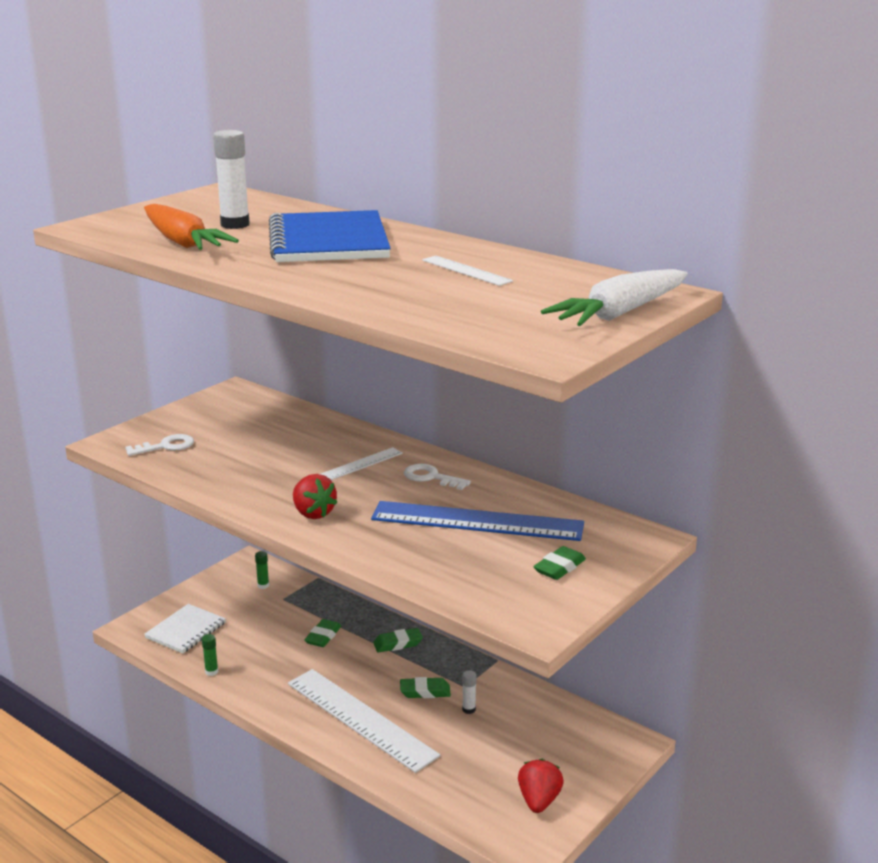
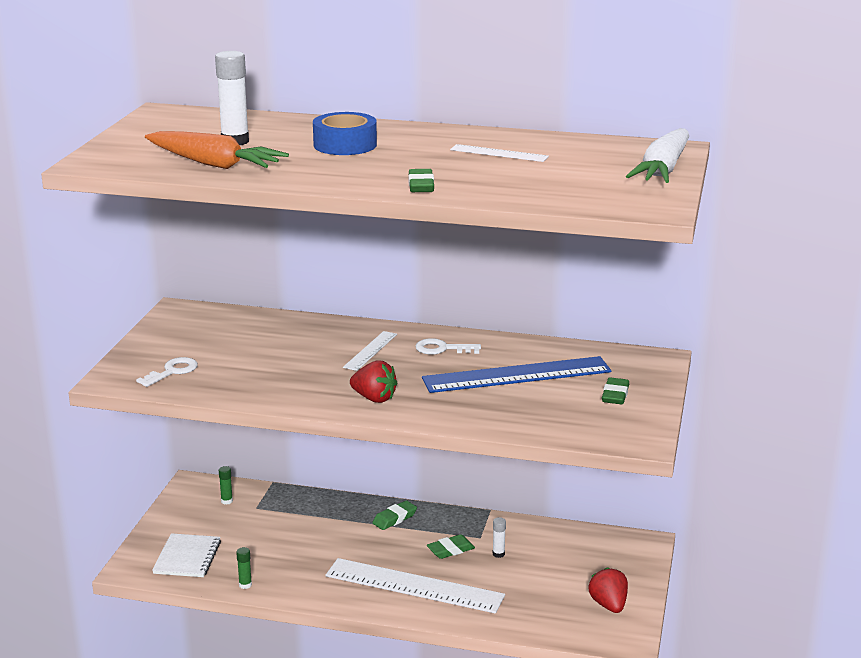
camera: 25 degrees left, 0 degrees up
blue notebook [269,210,391,262] -> blue tape [313,112,377,155]
green eraser [304,619,341,647] -> green eraser moved to [408,169,434,192]

